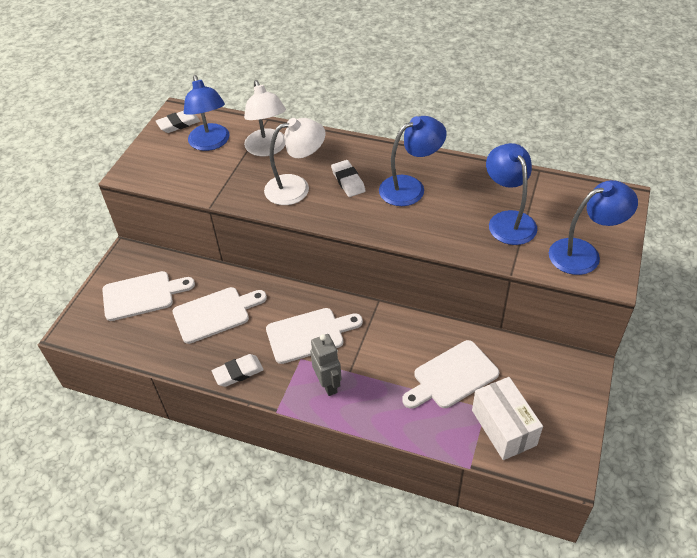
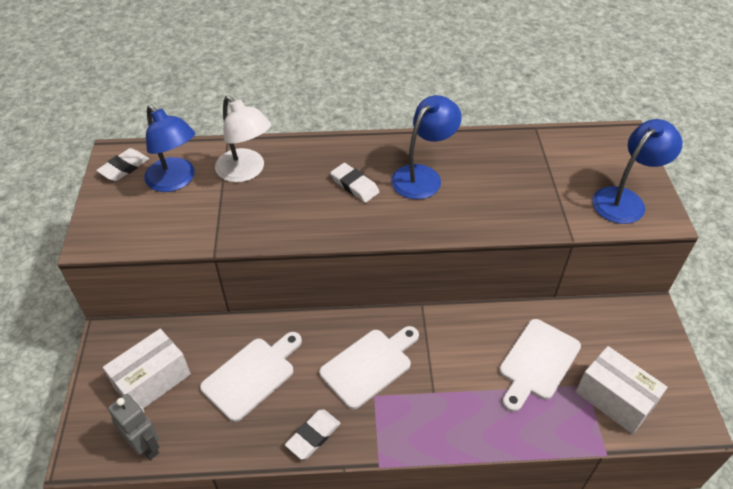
camera: 25 degrees left, 0 degrees up
white cutting board [102,271,195,321] -> white box [103,329,191,409]
white lamp [264,118,325,205] -> none
grey robot [310,334,342,396] -> grey robot moved to [108,394,159,460]
blue lamp [486,143,537,245] -> none

